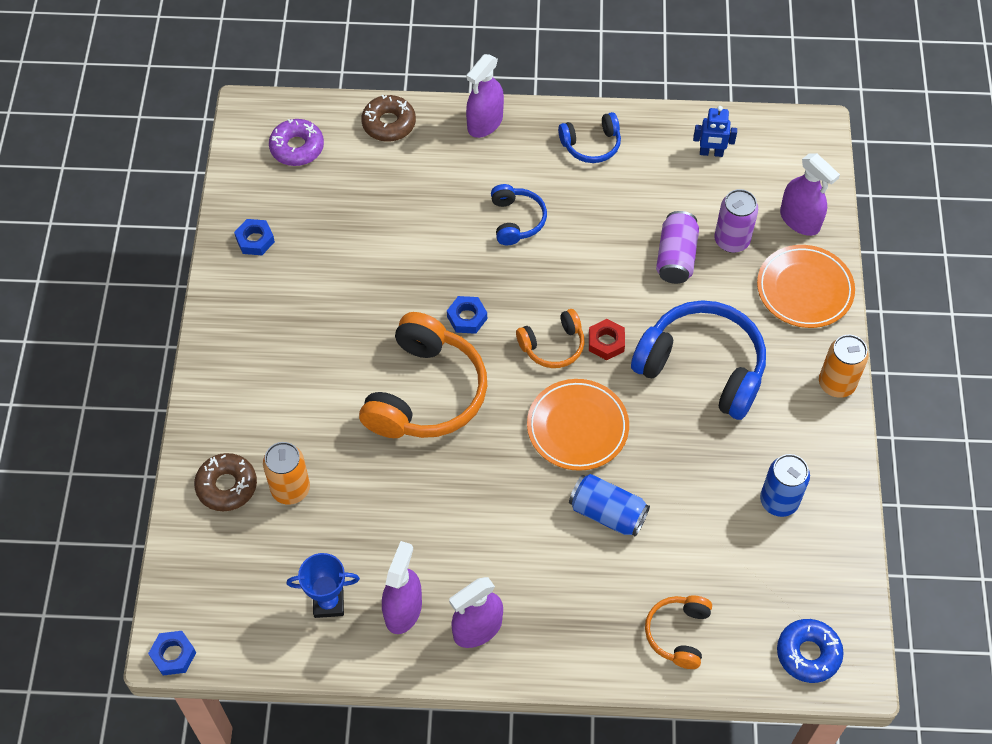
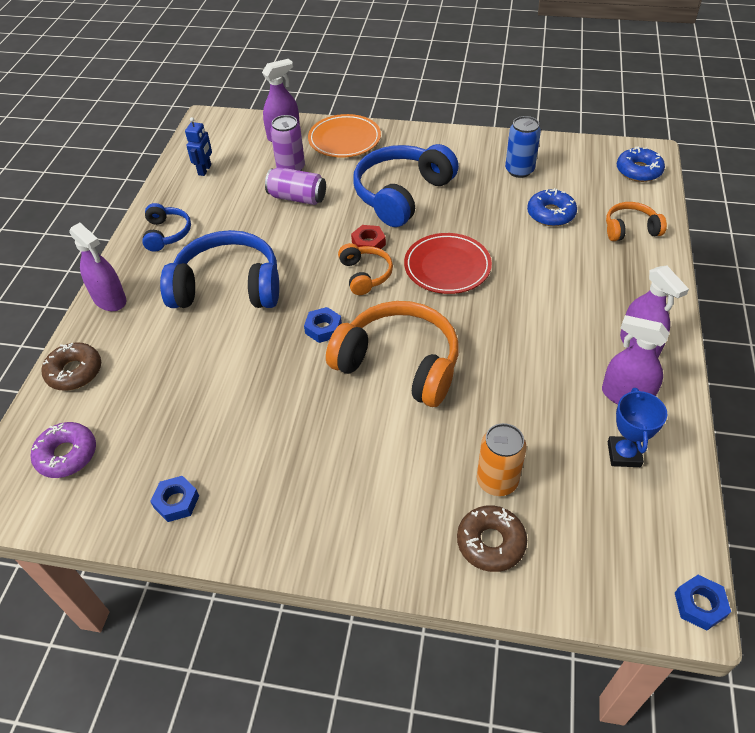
camera: 80 degrees left, 10 degrees down
blue headphones [491,184,547,245] -> blue headphones [160,230,279,308], size x1.93
orange plate [527,379,629,471] -> red plate [404,233,492,294]
blue can [569,474,650,536] -> none
orange headphones [645,595,712,669] -> orange headphones turned 150 degrees clockwise [606,202,667,241]
orange can [819,335,869,398] -> none
none -> blue donut [527,188,577,226]

